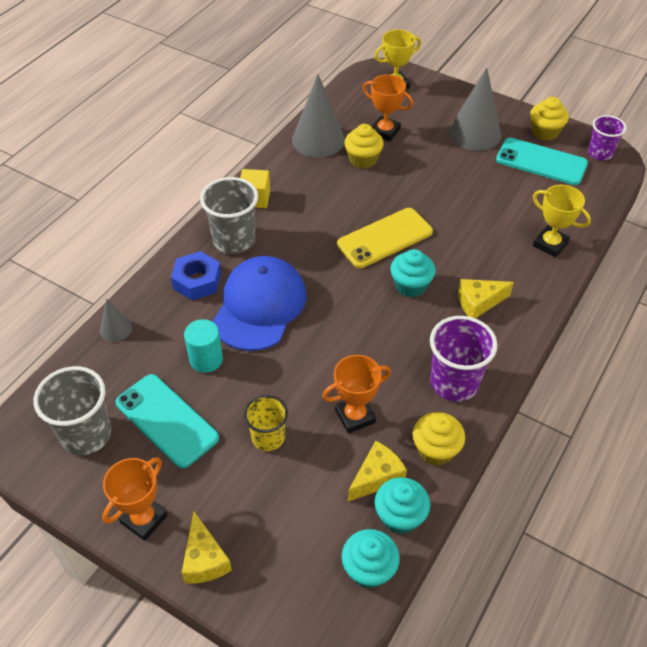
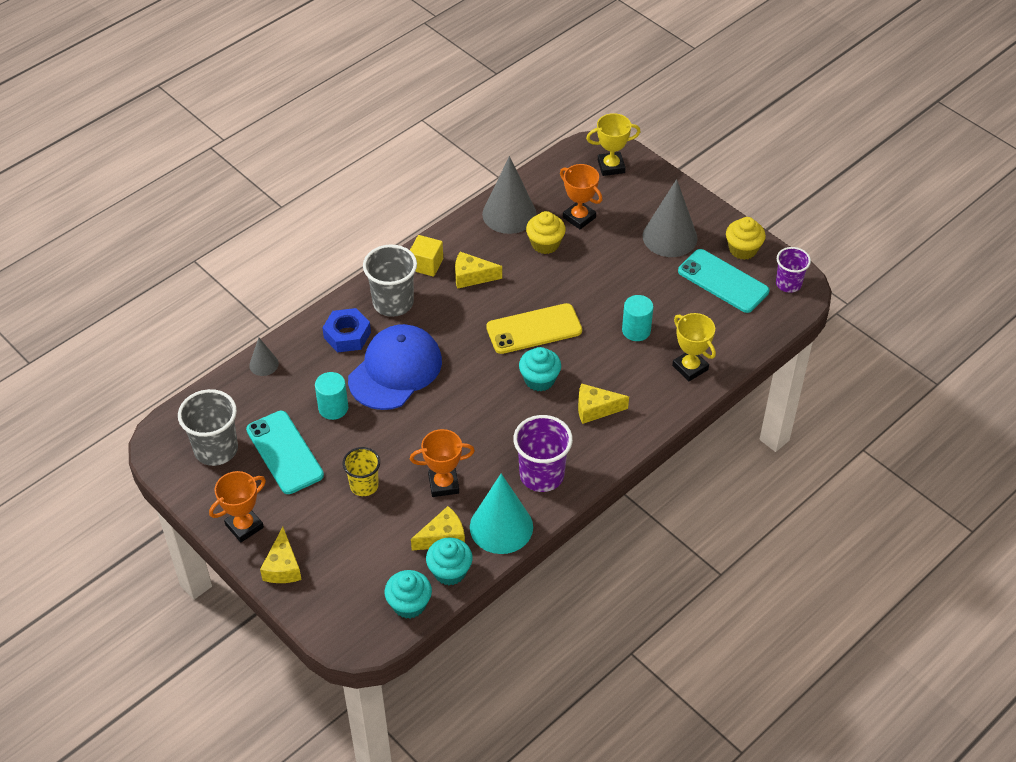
camera: 15 degrees right, 0 degrees up
yellow cupcake [413,412,465,466] -> turquoise cone [470,474,533,554]
none -> yellow cheese [455,252,502,289]
none -> turquoise cylinder [622,295,654,341]

